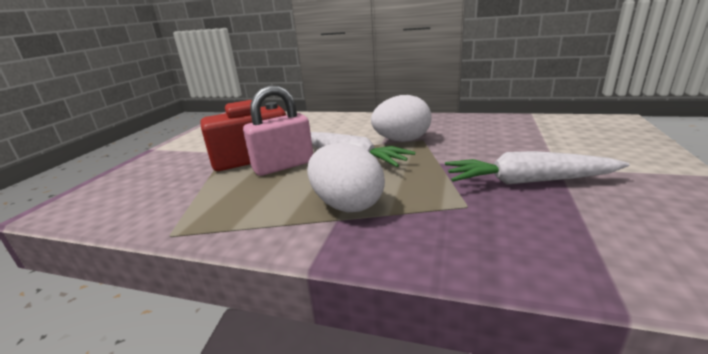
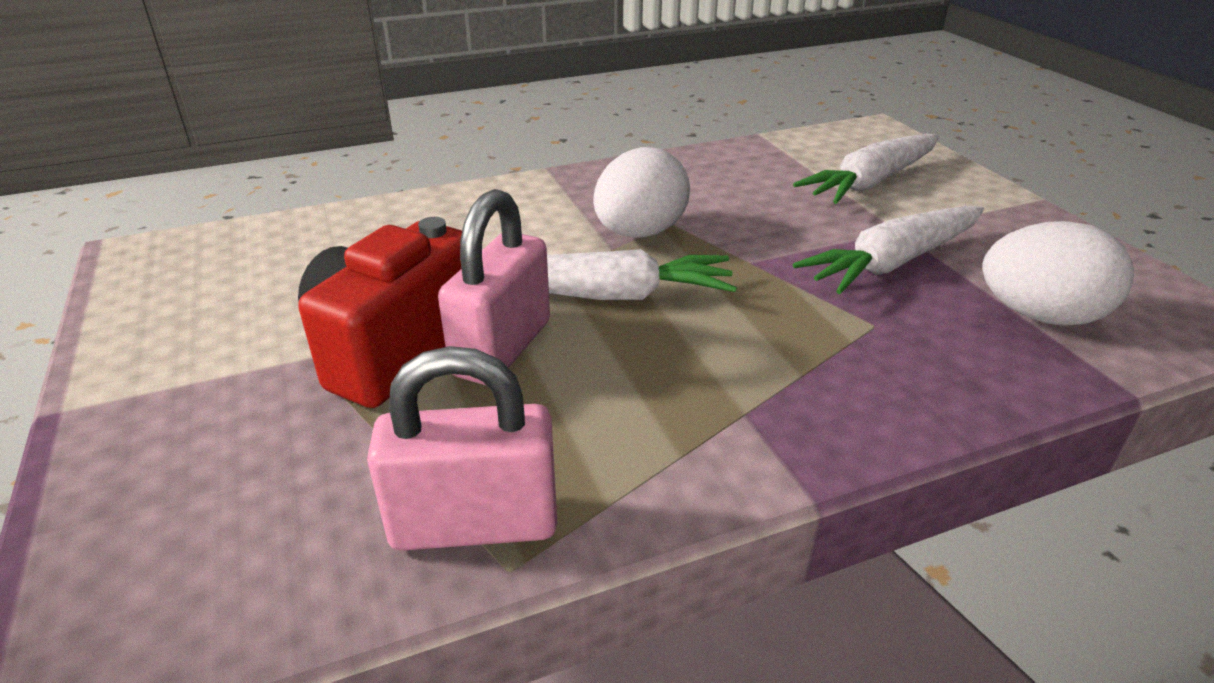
camera: 40 degrees left, 10 degrees up
white egg [307,143,385,212] -> white egg moved to [982,221,1134,326]
none -> pink padlock [367,346,557,551]
none -> white carrot [793,134,939,204]

